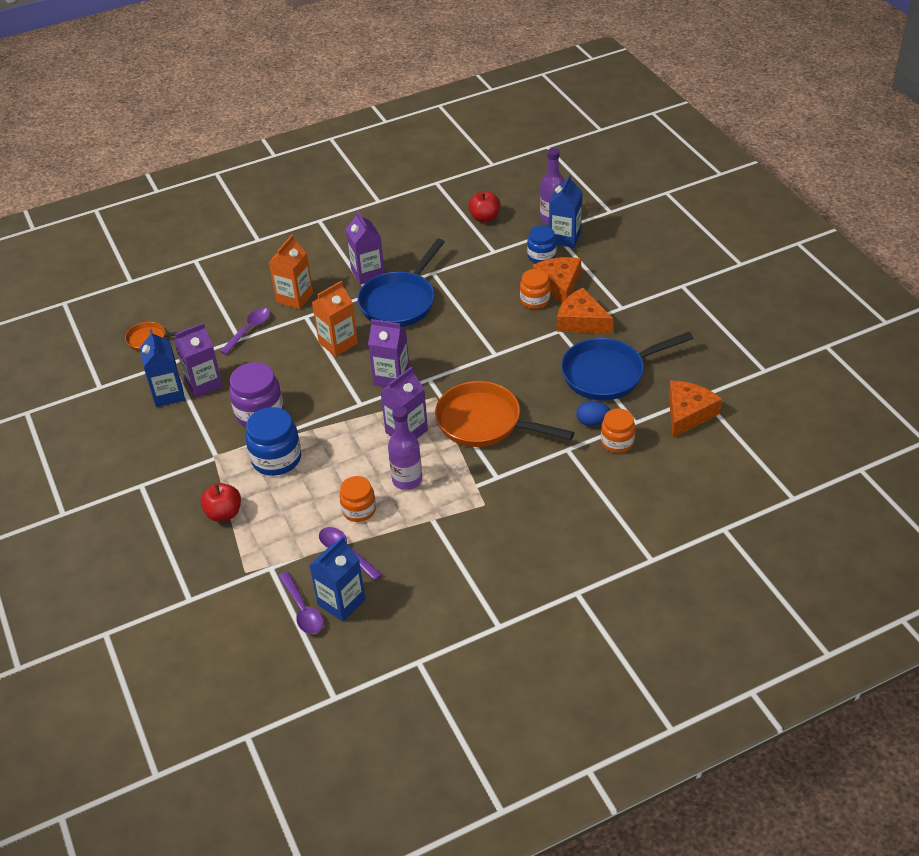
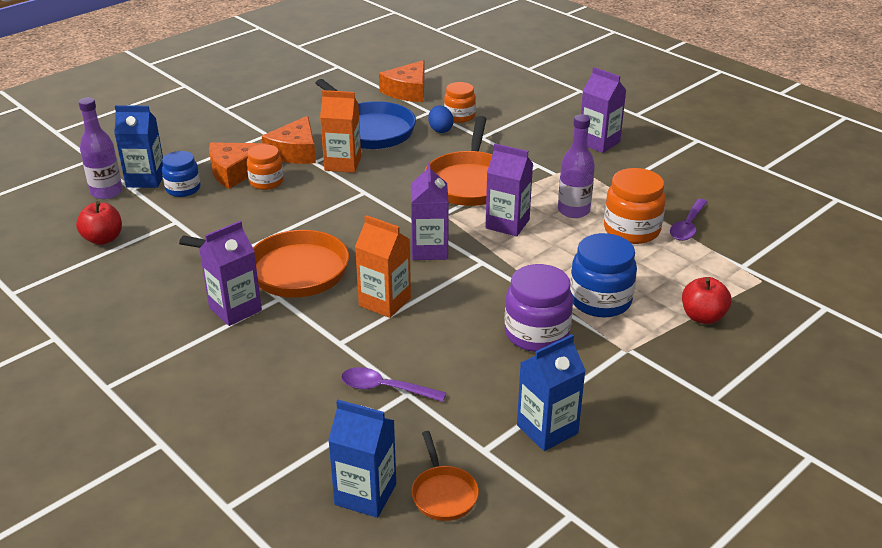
camera: 110 degrees left, 10 degrees down
purple carton [174,323,223,398] -> purple carton moved to [581,67,626,153]
orange carton [269,235,313,309] -> orange carton moved to [320,90,361,173]
purple spoon [279,571,324,634] -> none
blue carton [309,536,365,622] -> blue carton moved to [328,400,396,518]
orange jar [339,476,376,522] -> orange jar [604,168,666,244], size x1.54
blue pan [357,239,444,327] -> orange pan [179,230,349,298]
orange cheese [669,380,722,438] -> orange cheese turned 75 degrees counterclockwise [379,60,425,102]

